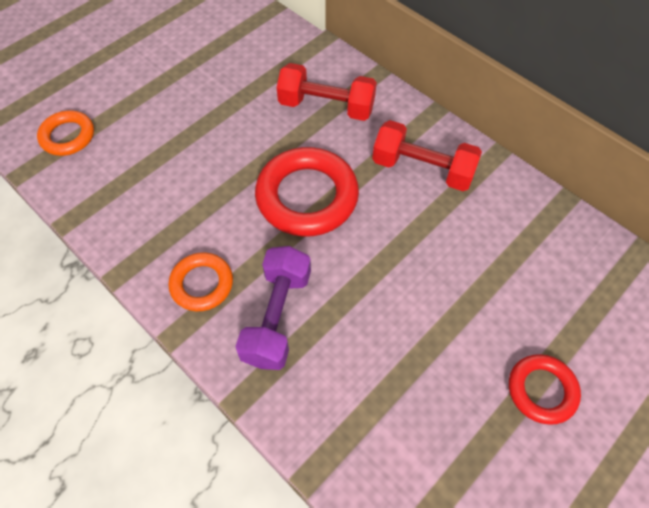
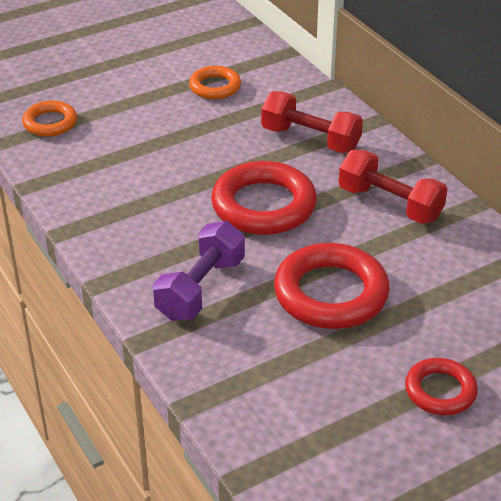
camera: 15 degrees right, 20 degrees down
orange ring [168,252,233,311] -> orange ring moved to [189,66,241,99]
none -> red ring [274,243,390,329]

